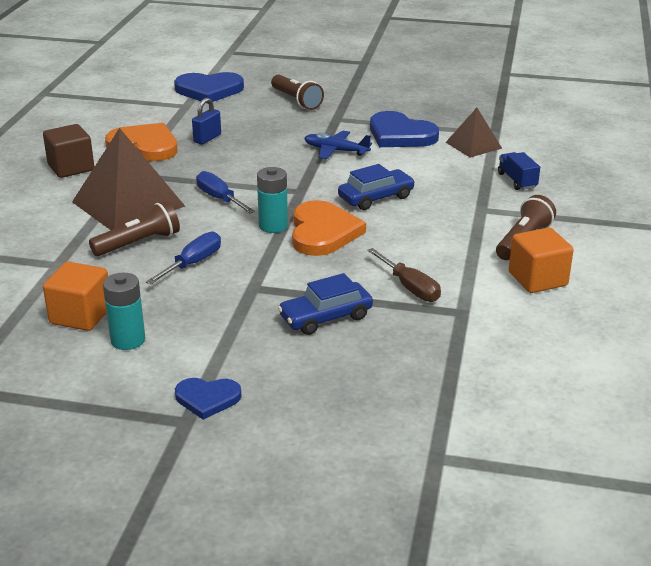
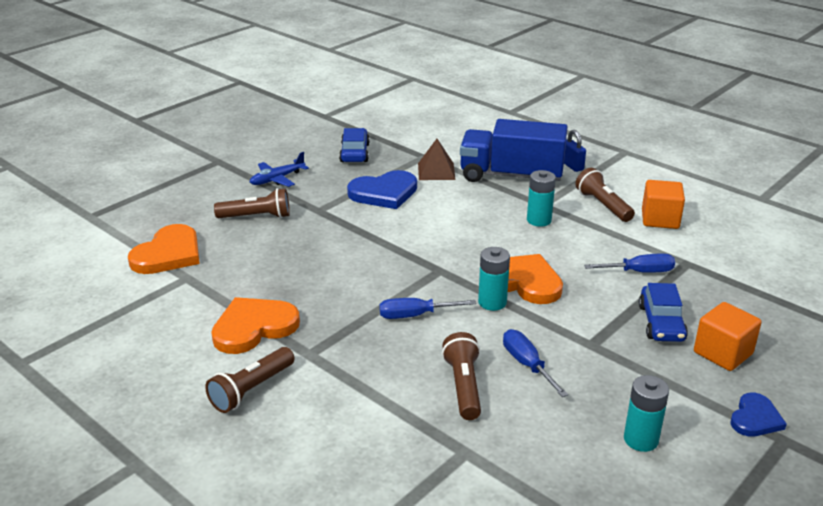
camera: 60 degrees left, 0 degrees up
brown cube [43,124,94,178] -> brown flashlight [205,347,295,413]
orange cube [43,261,108,331] -> orange cube moved to [694,302,762,371]
brown pyramid [72,128,185,230] -> none
blue heart [174,72,244,104] -> orange heart [128,224,200,274]
blue padlock [192,98,221,145] -> blue padlock moved to [564,130,586,172]
blue plane [304,131,372,159] -> blue plane moved to [250,152,309,187]
blue car [338,164,415,210] -> blue car moved to [339,128,370,162]
brown screwdriver [367,248,441,302] -> blue screwdriver [584,253,675,273]
blue truck [498,152,540,190] -> blue truck [460,119,568,182], size x2.37
none -> turquoise battery [527,170,556,227]

